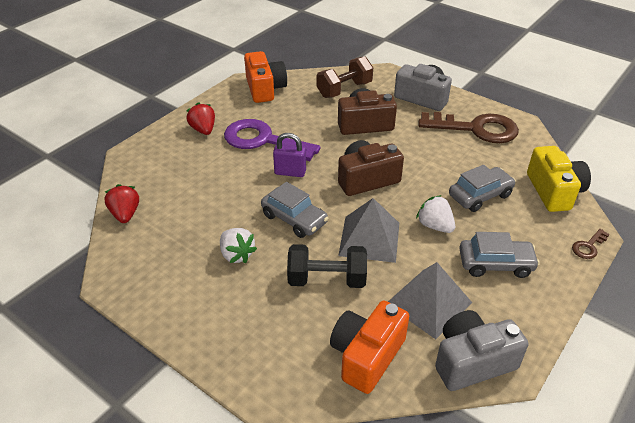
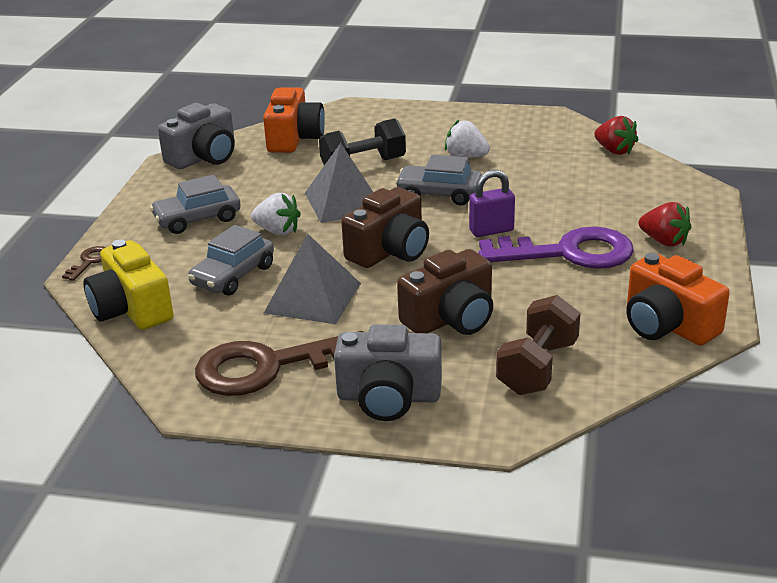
camera: 155 degrees right, 10 degrees down
grey pyramid [388,262,472,339] -> grey pyramid moved to [264,233,361,324]

